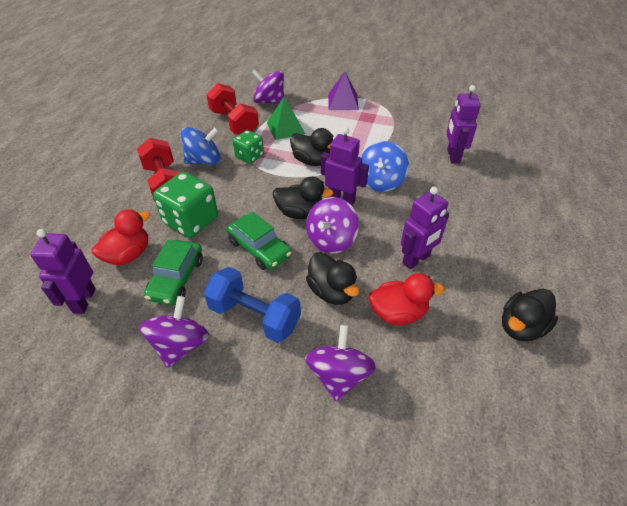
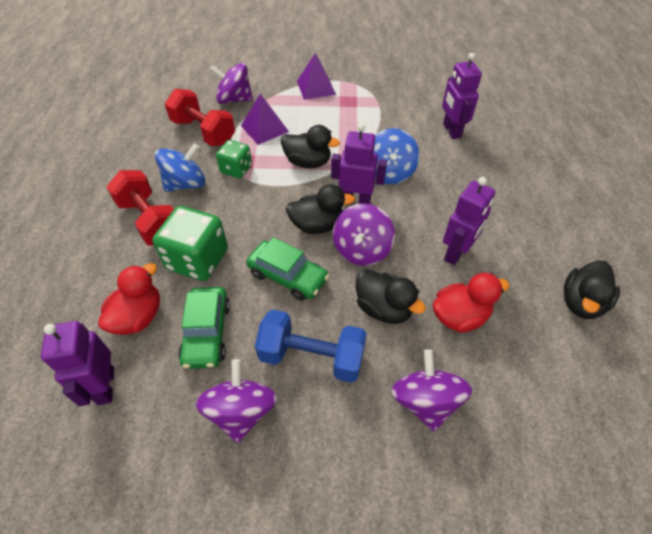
camera: 15 degrees left, 5 degrees up
green pyramid [267,97,305,140] -> purple pyramid [241,94,289,145]

